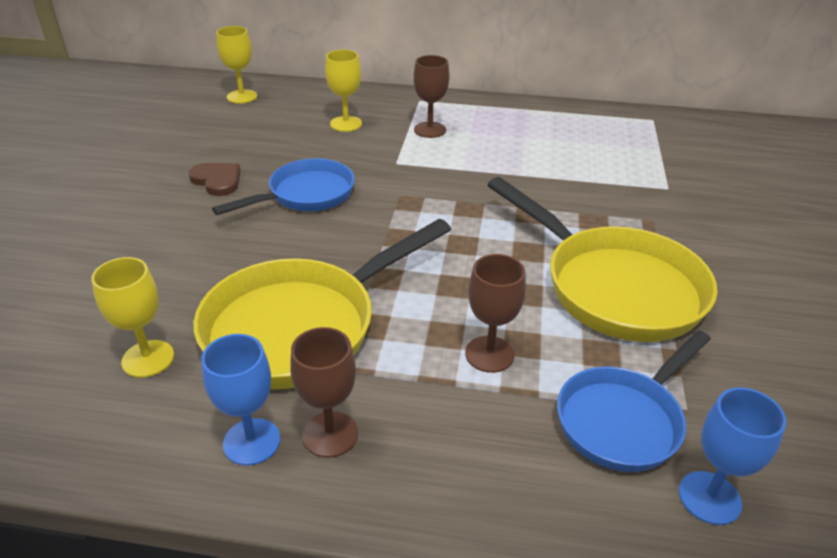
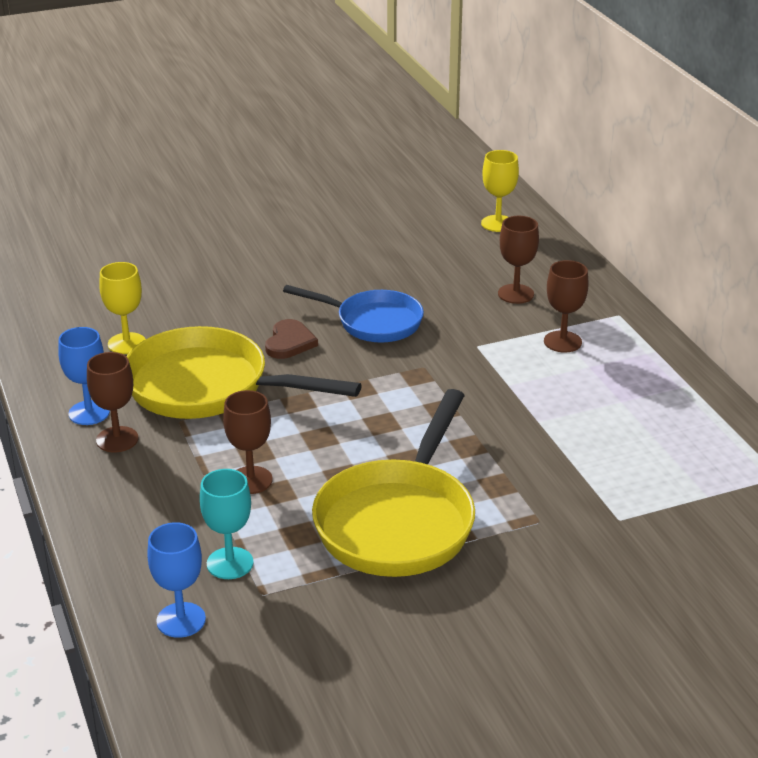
camera: 60 degrees right, 5 degrees down
brown heart [189,163,241,196] -> brown heart moved to [265,319,318,359]
yellow goblet [325,50,362,132] -> brown goblet [498,216,539,304]
blue pan [557,331,711,472] -> turquoise goblet [200,469,254,579]

